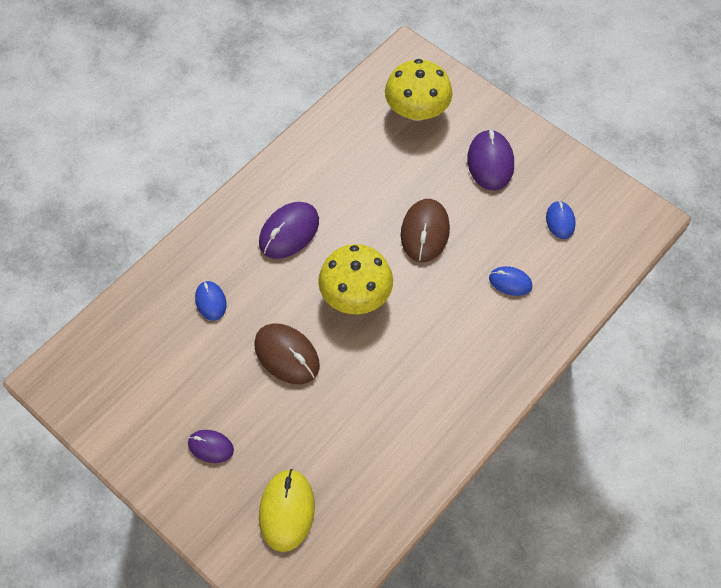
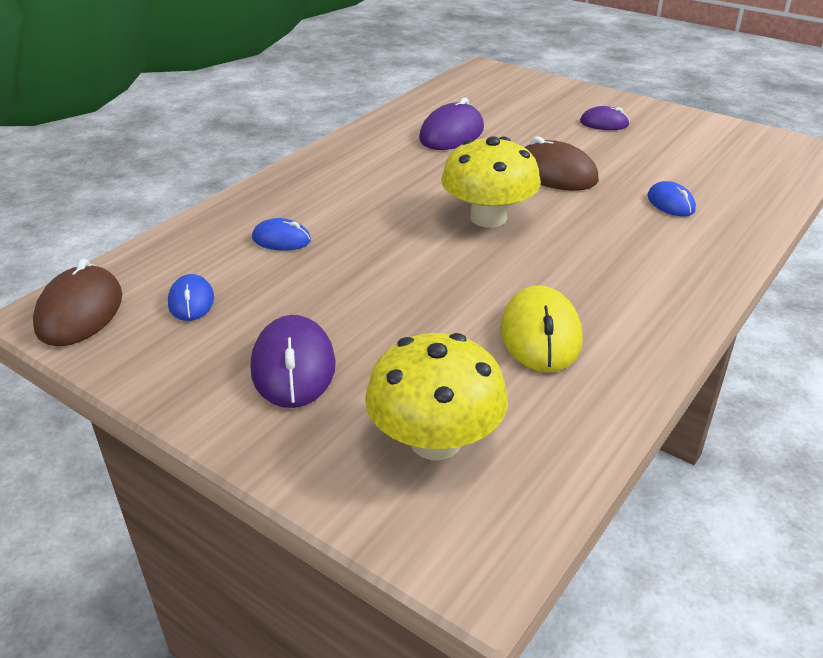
camera: 175 degrees right, 25 degrees down
purple mouse [259,202,319,259] -> purple mouse moved to [419,98,484,150]
yellow mouse [259,469,315,552] -> yellow mouse moved to [501,285,583,372]
brown mouse [401,199,450,262] -> brown mouse moved to [33,259,122,346]

